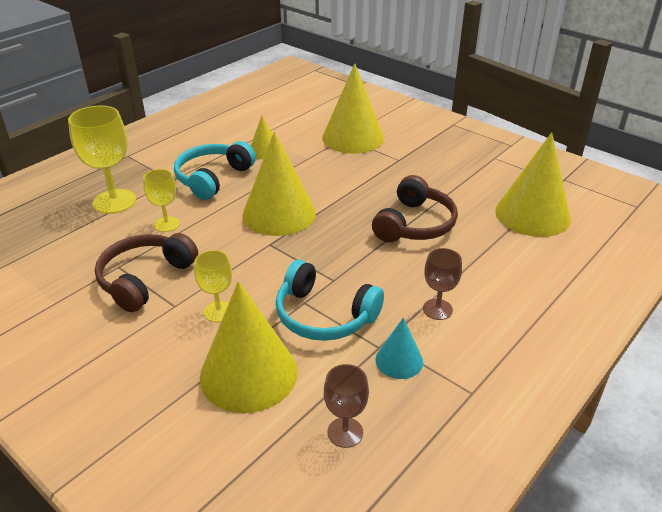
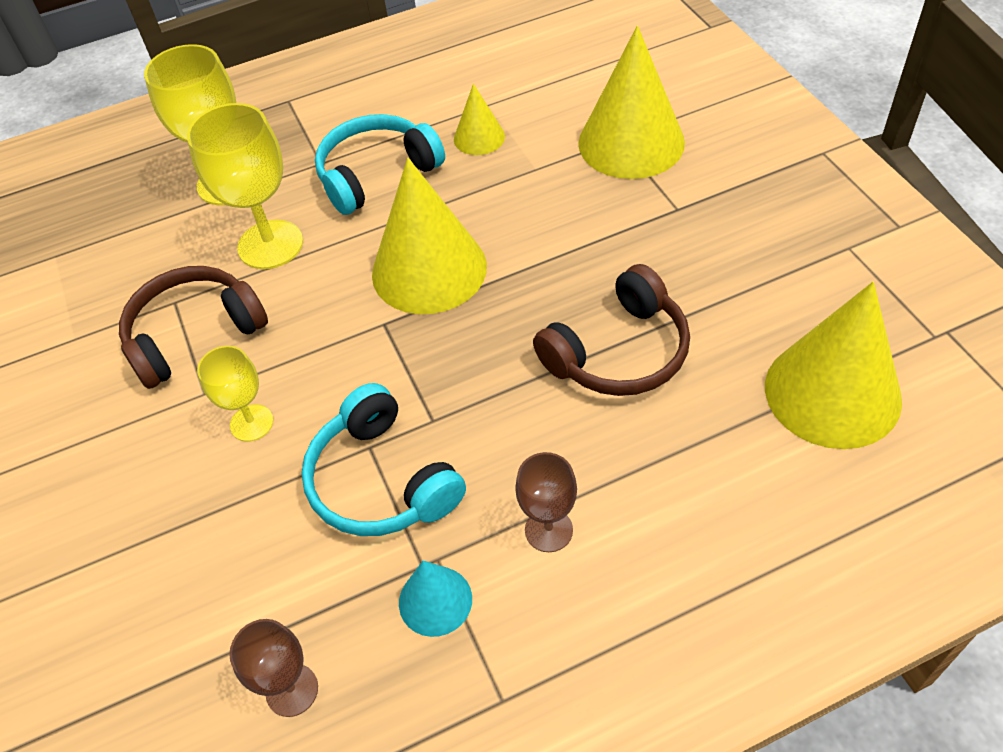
camera: 30 degrees right, 15 degrees up
yellow goblet [143,169,180,232] -> yellow goblet [187,103,303,269], size x1.74
yellow cone [200,281,298,413] -> none

